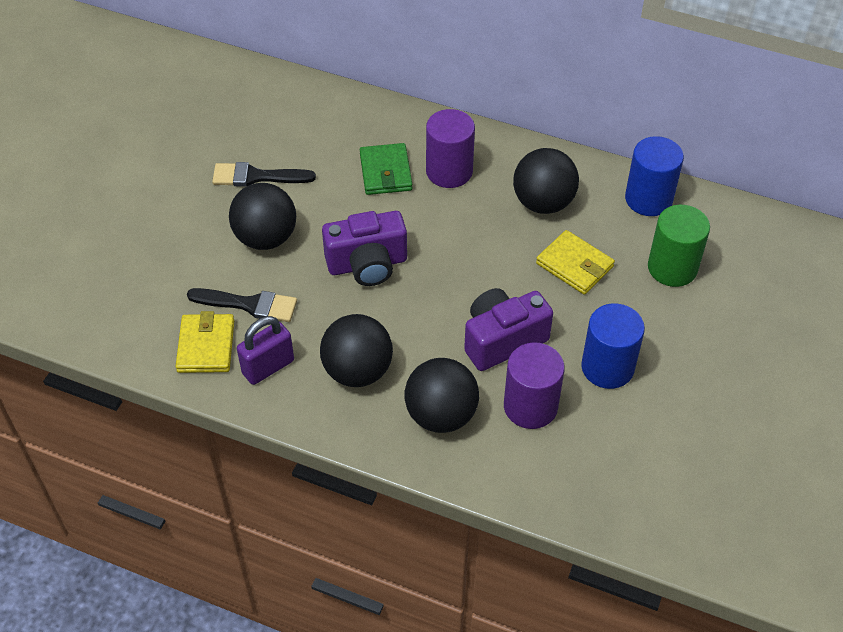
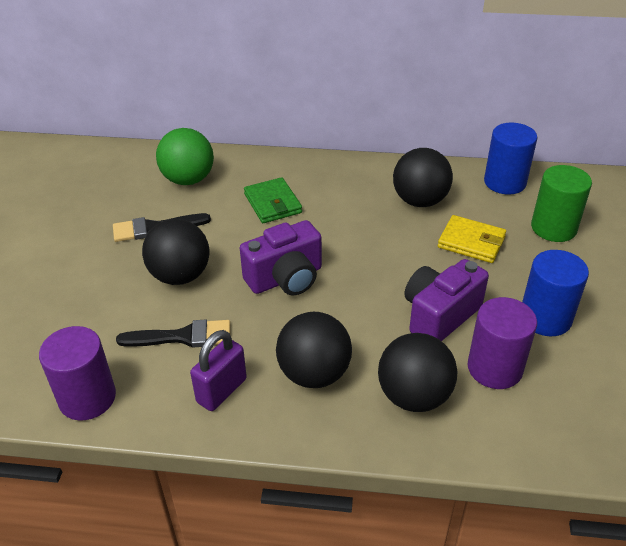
camera: 15 degrees left, 10 degrees down
yellow wallet [176,311,234,373] -> none
purple cylinder [426,109,475,188] -> purple cylinder moved to [39,326,116,421]
none -> green ball [156,128,214,185]

